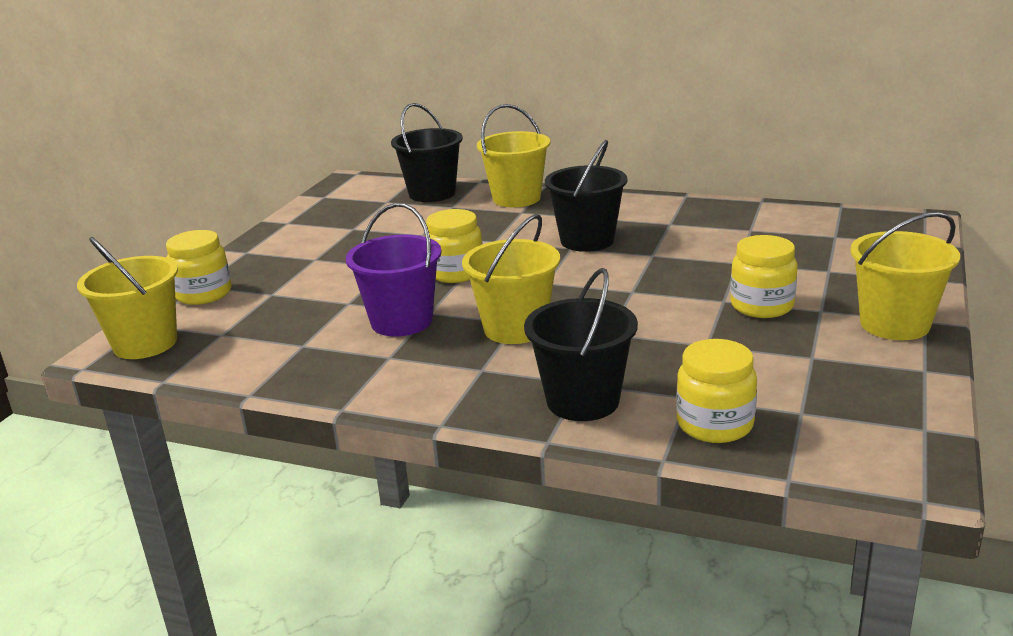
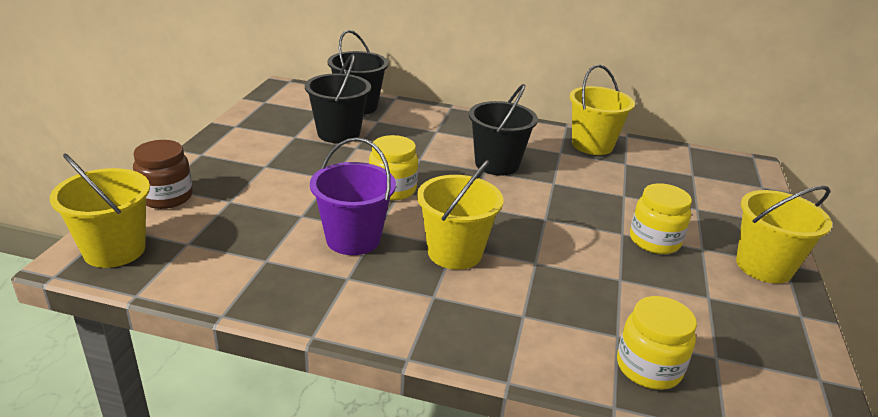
camera: 10 degrees left, 5 degrees up
yellow jar [166,230,232,305] -> brown jar [133,140,193,209]
yellow bucket [477,104,550,207] -> yellow bucket moved to [570,65,635,155]
black bucket [524,268,638,421] -> black bucket moved to [305,54,371,143]

